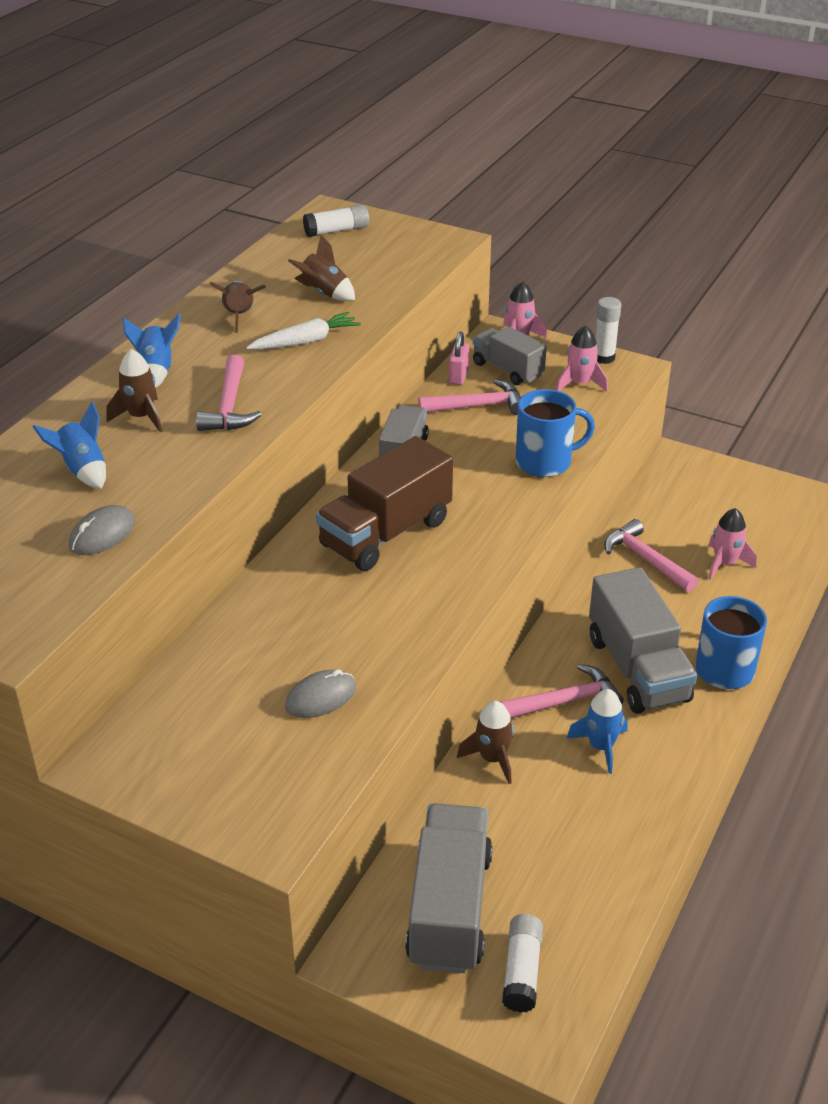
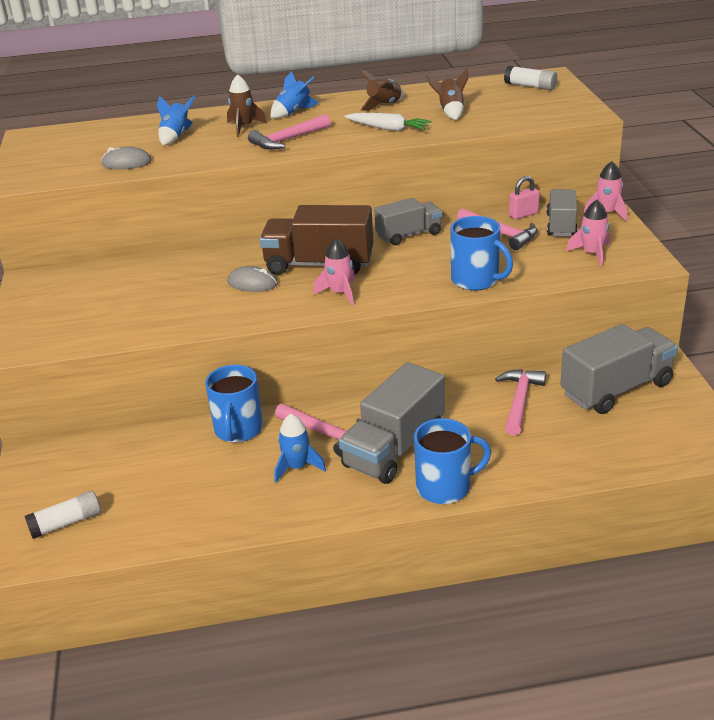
camera: 55 degrees right, 5 degrees down
grey mouse [285,669,356,718] -> grey mouse moved to [227,266,278,292]
grey truck [405,803,493,973] -> grey truck moved to [560,324,678,414]
brown rocket [457,701,514,784] -> blue mug [205,365,263,443]
white glue stick [595,297,621,364] -> none
pink rocket [708,508,756,580] -> pink rocket moved to [313,238,356,306]

